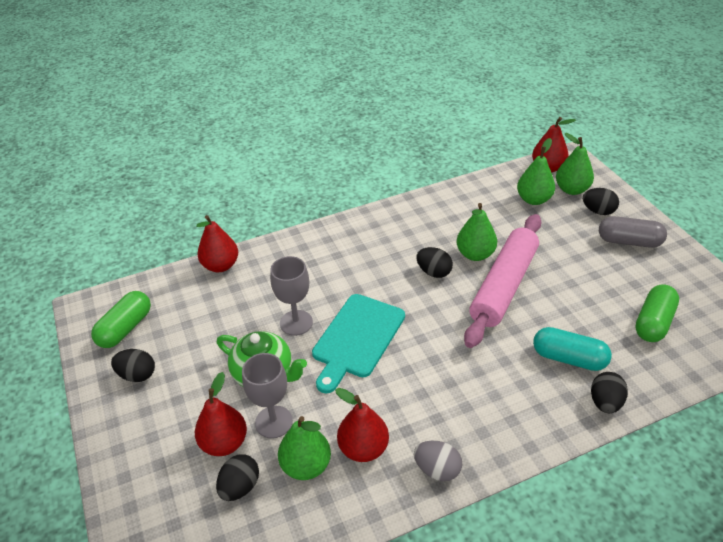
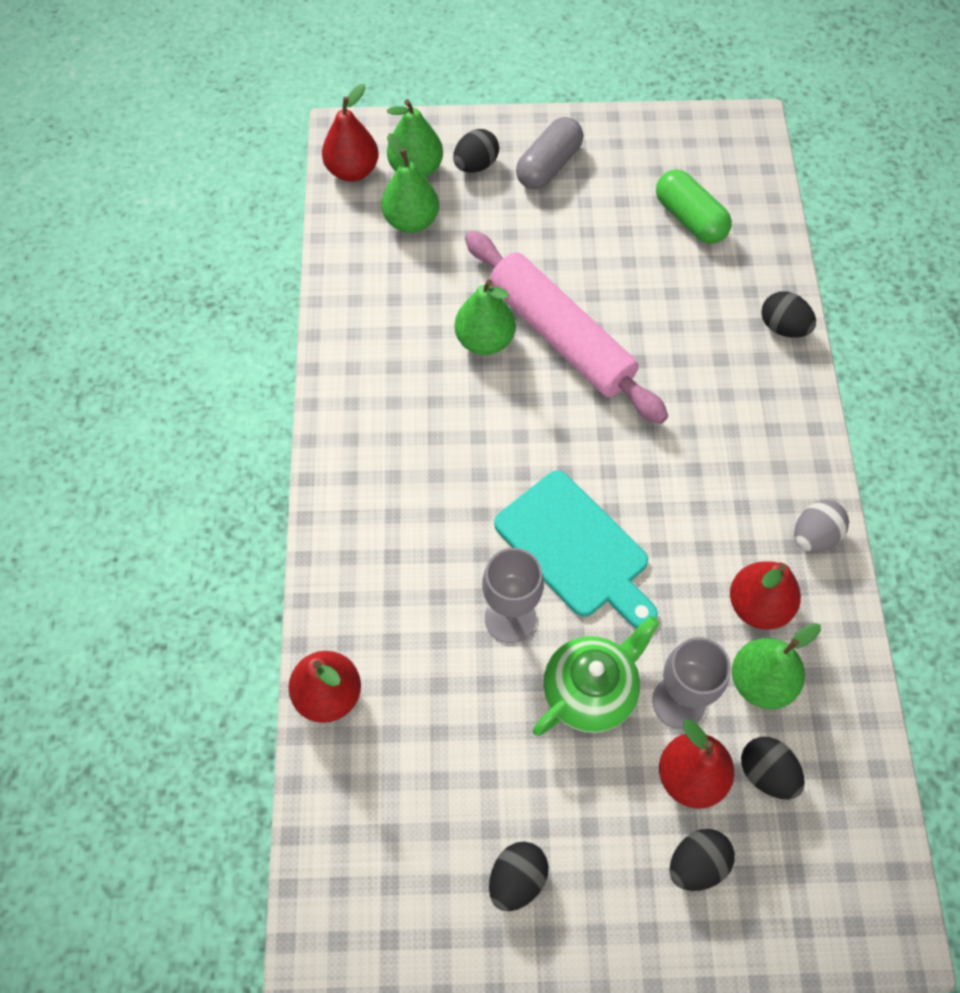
camera: 70 degrees left, 20 degrees up
green capsule [91,291,151,348] -> none
black egg [416,247,453,278] -> black egg moved to [669,829,735,891]
turquoise capsule [533,327,612,371] -> none

